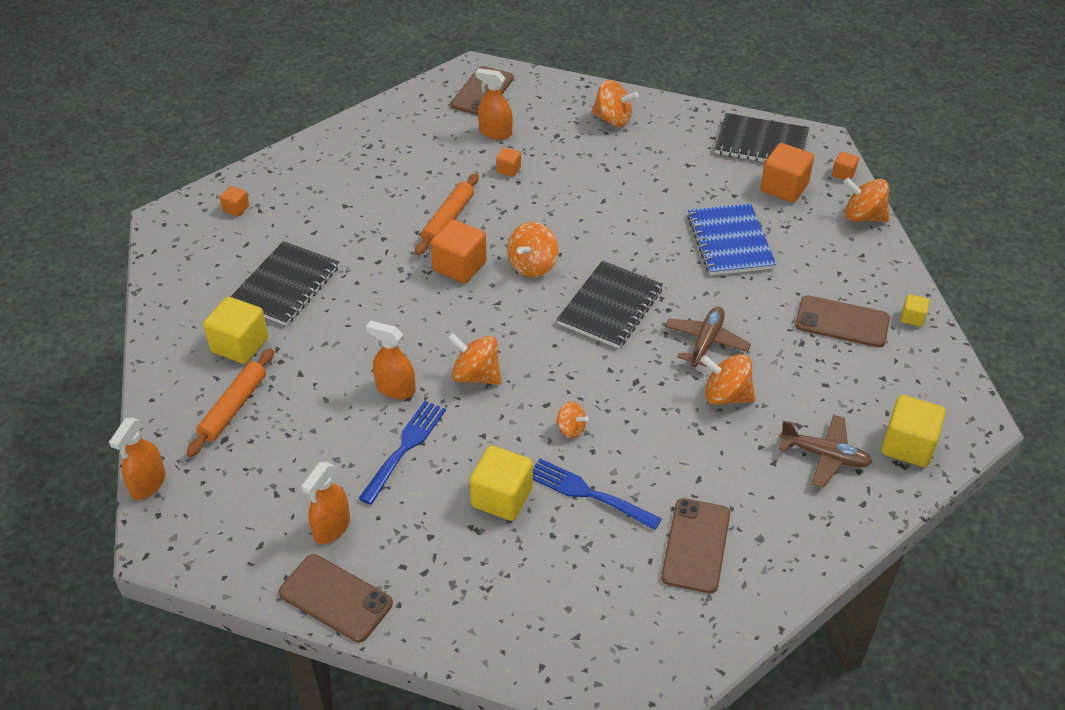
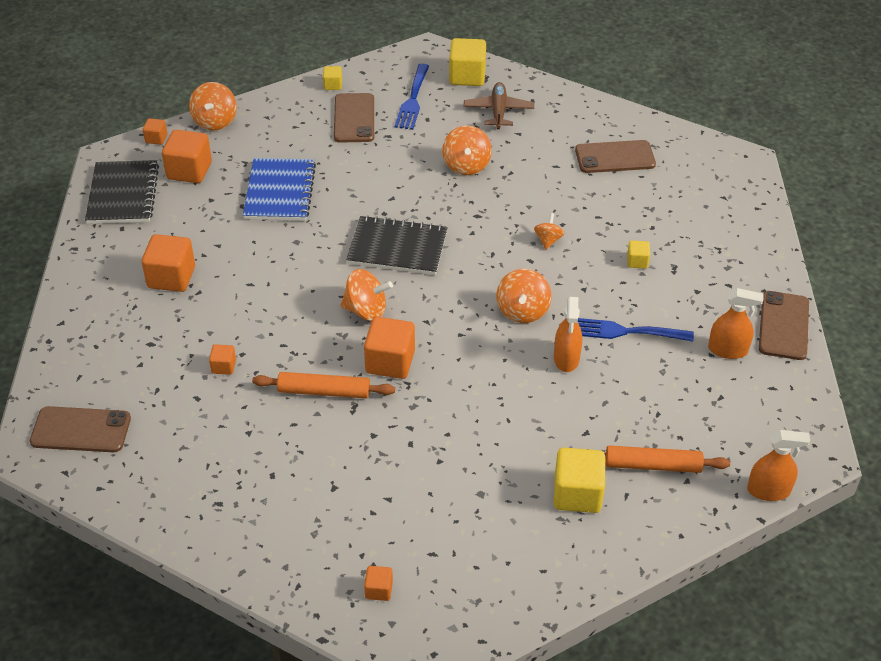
camera: 110 degrees left, 0 degrees up
black notebook [231,241,339,326] -> none
yellow cube [470,445,533,521] -> yellow cube [627,240,650,269], size x0.51
orange spray bottle [475,68,513,140] -> none
blue fork [533,458,662,530] -> blue fork moved to [394,64,429,130]
orange spinning top [591,80,639,127] -> none
brown plane [665,307,751,367] -> none
blue notebook [687,203,776,276] -> blue notebook turned 60 degrees counterclockwise [243,158,316,221]
none -> orange cube [141,234,195,292]

